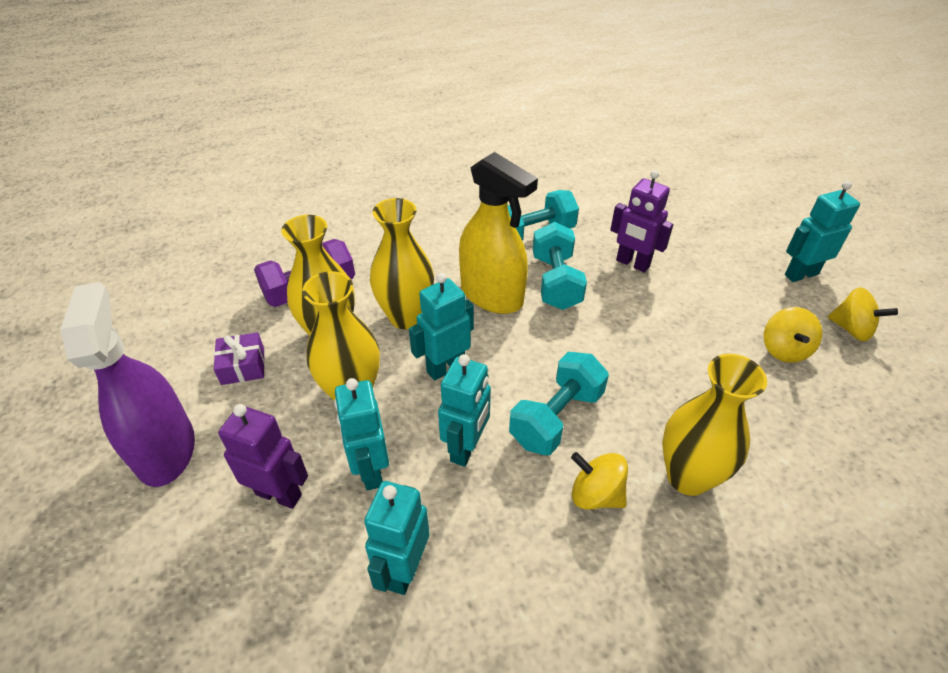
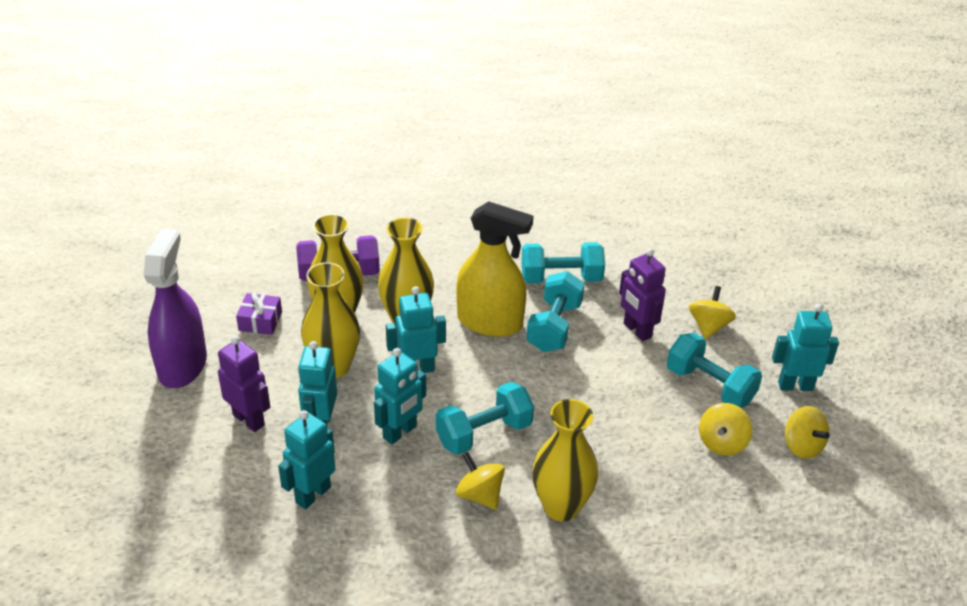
camera: 20 degrees right, 5 degrees down
yellow spray bottle [459,152,538,314] -> yellow spray bottle turned 45 degrees counterclockwise [456,201,533,337]
none -> turquoise dumbbell [667,333,762,408]
none -> yellow spinning top [689,286,736,339]

